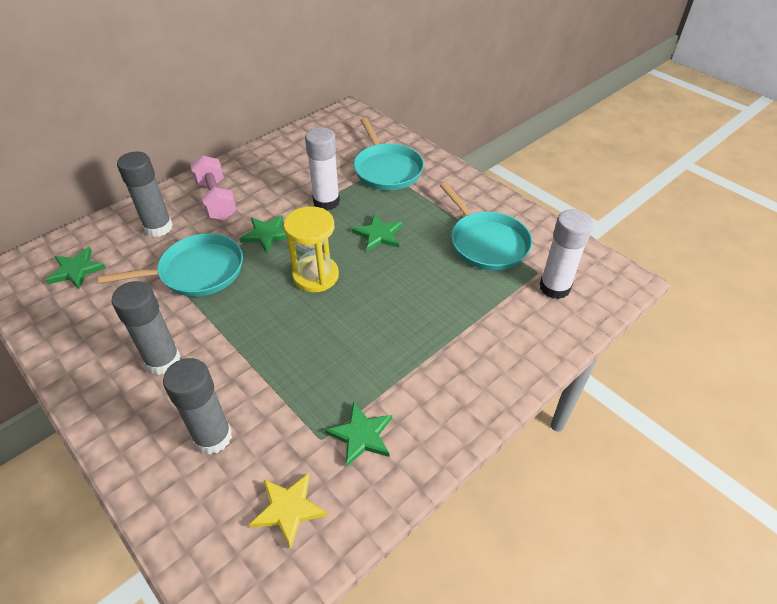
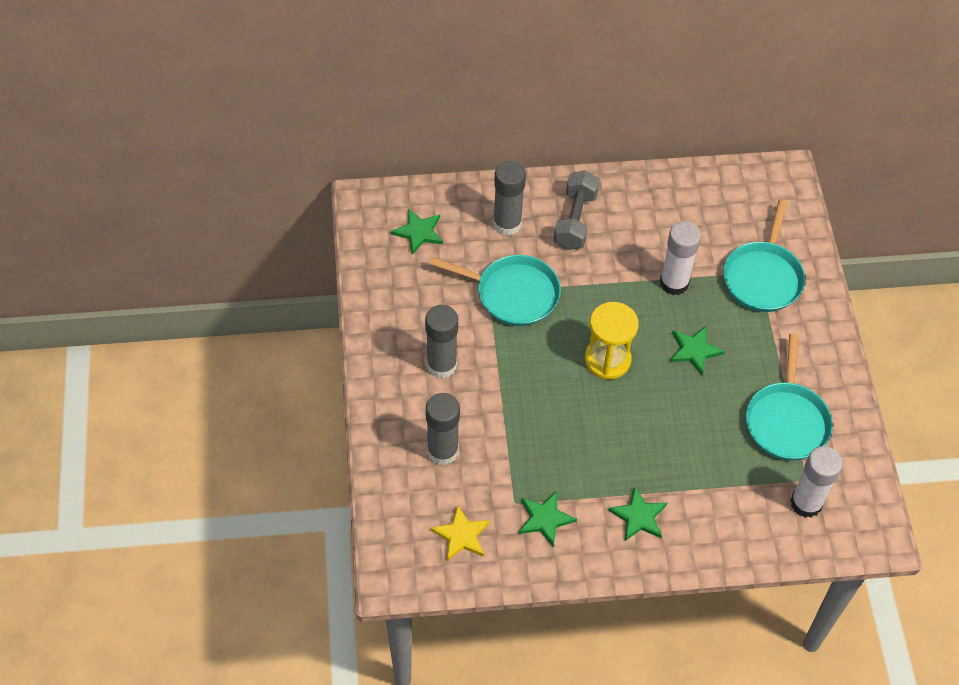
camera: 35 degrees right, 10 degrees up
pink dumbbell [190,156,237,220] -> grey dumbbell [553,171,600,250]
green star [239,215,287,254] -> green star moved to [608,487,667,541]

